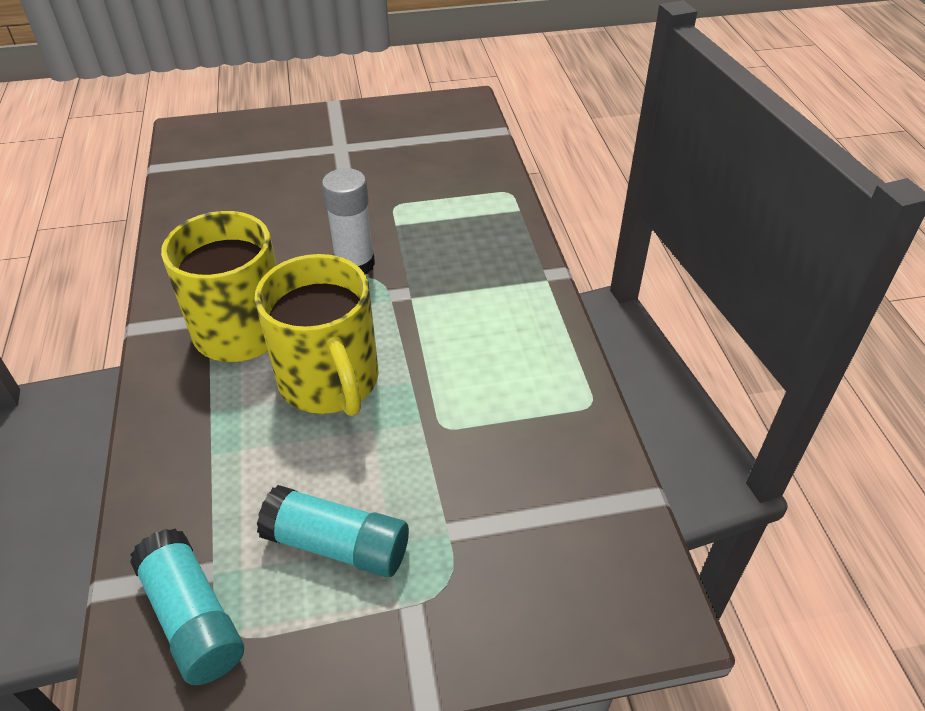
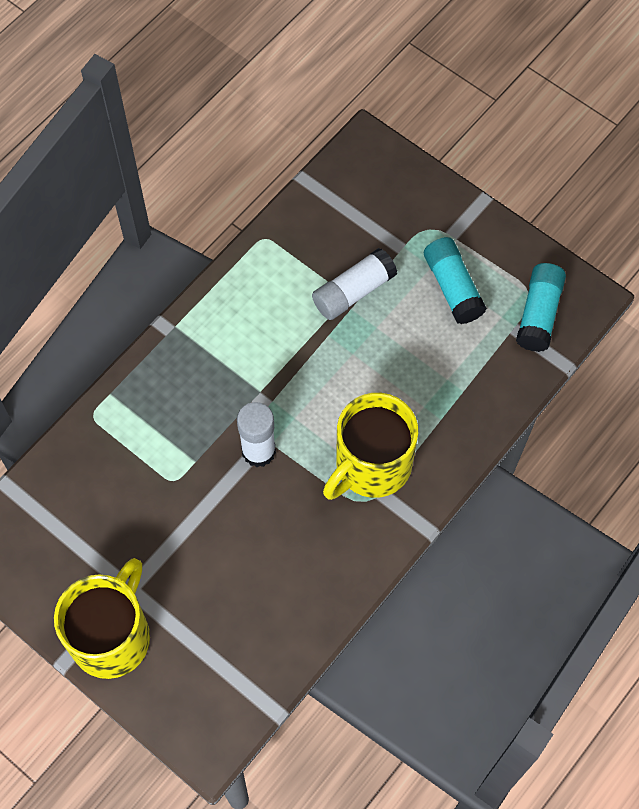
camera: 130 degrees left, 20 degrees up
yellow mug [254,254,379,416] -> yellow mug moved to [54,558,150,679]
none -> white glue stick [312,248,397,320]

